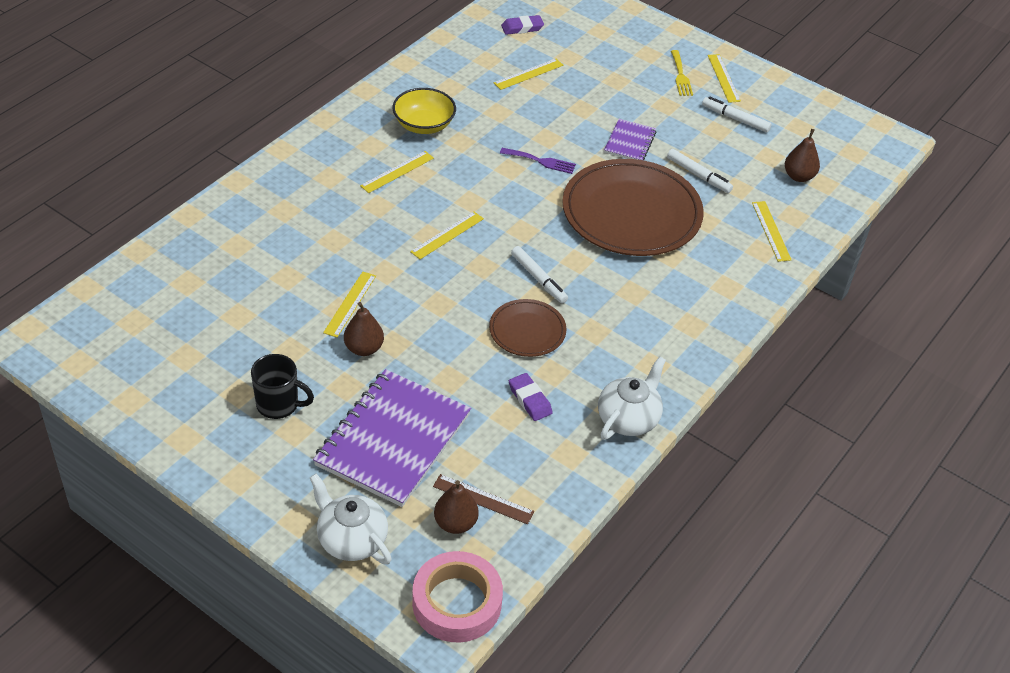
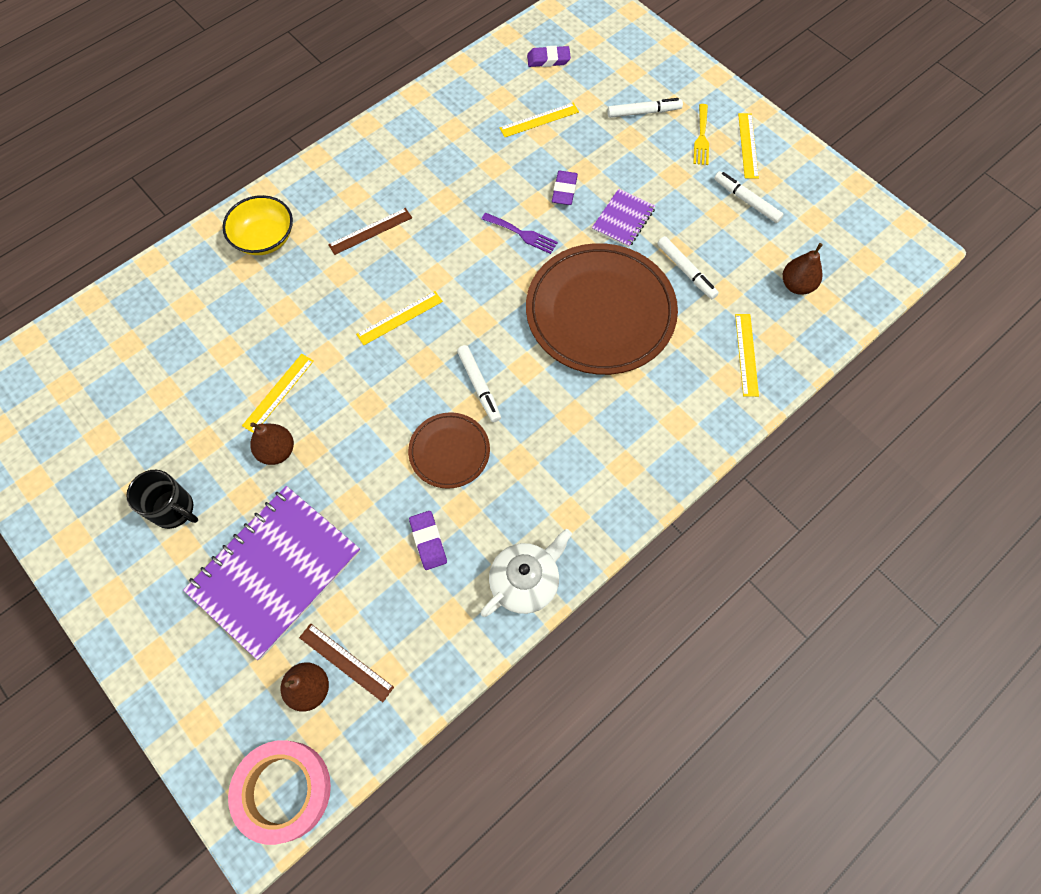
camera: 15 degrees right, 20 degrees up
white teapot [310,474,392,565] -> none
yellow ruler [360,151,434,193] -> brown ruler [328,208,412,255]
yellow bowl [393,88,456,134] -> yellow bowl moved to [223,195,293,255]
none -> purple eraser [552,171,578,205]
none -> white marker [607,98,683,118]

